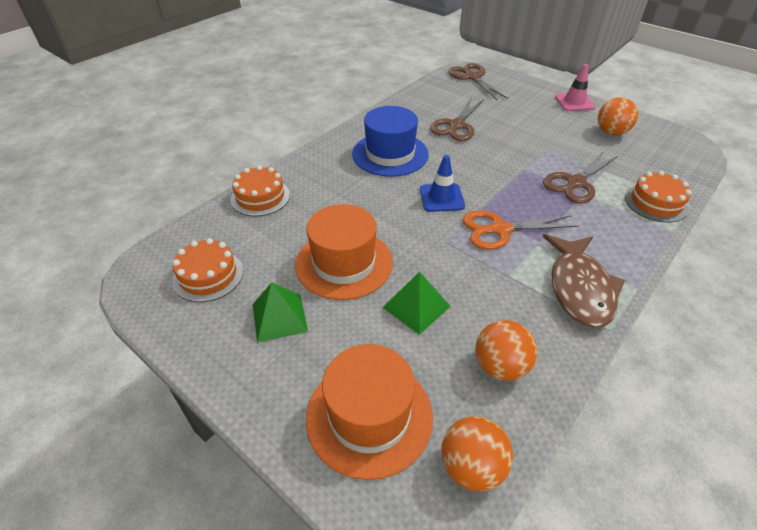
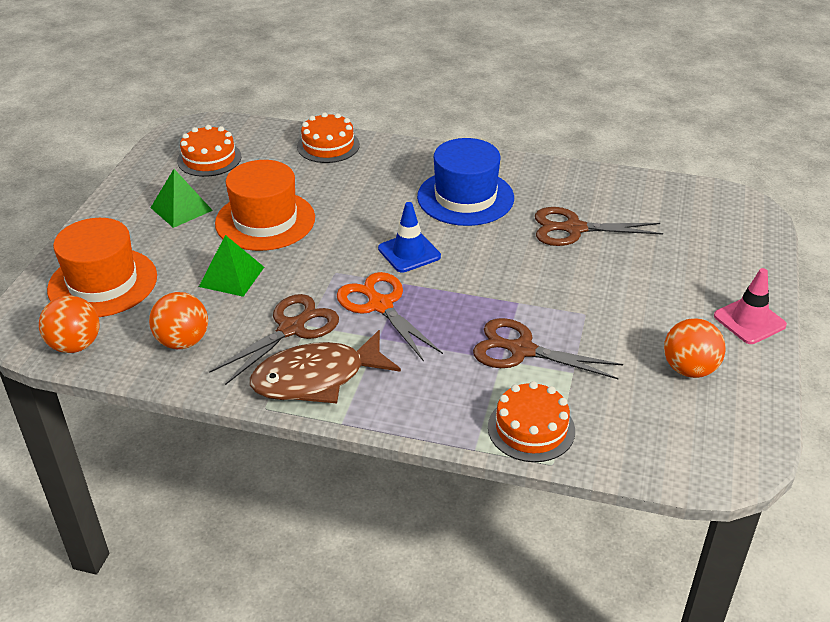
camera: 65 degrees right, 5 degrees down
brown scissors [448,63,508,100] -> brown scissors moved to [209,294,339,385]

